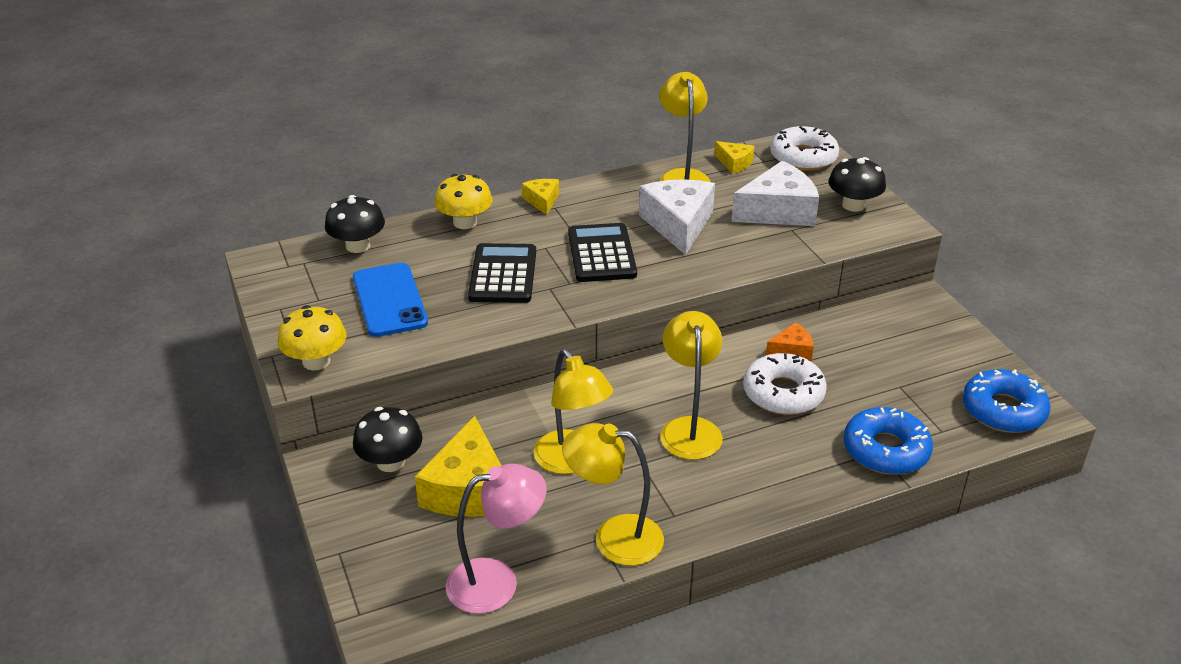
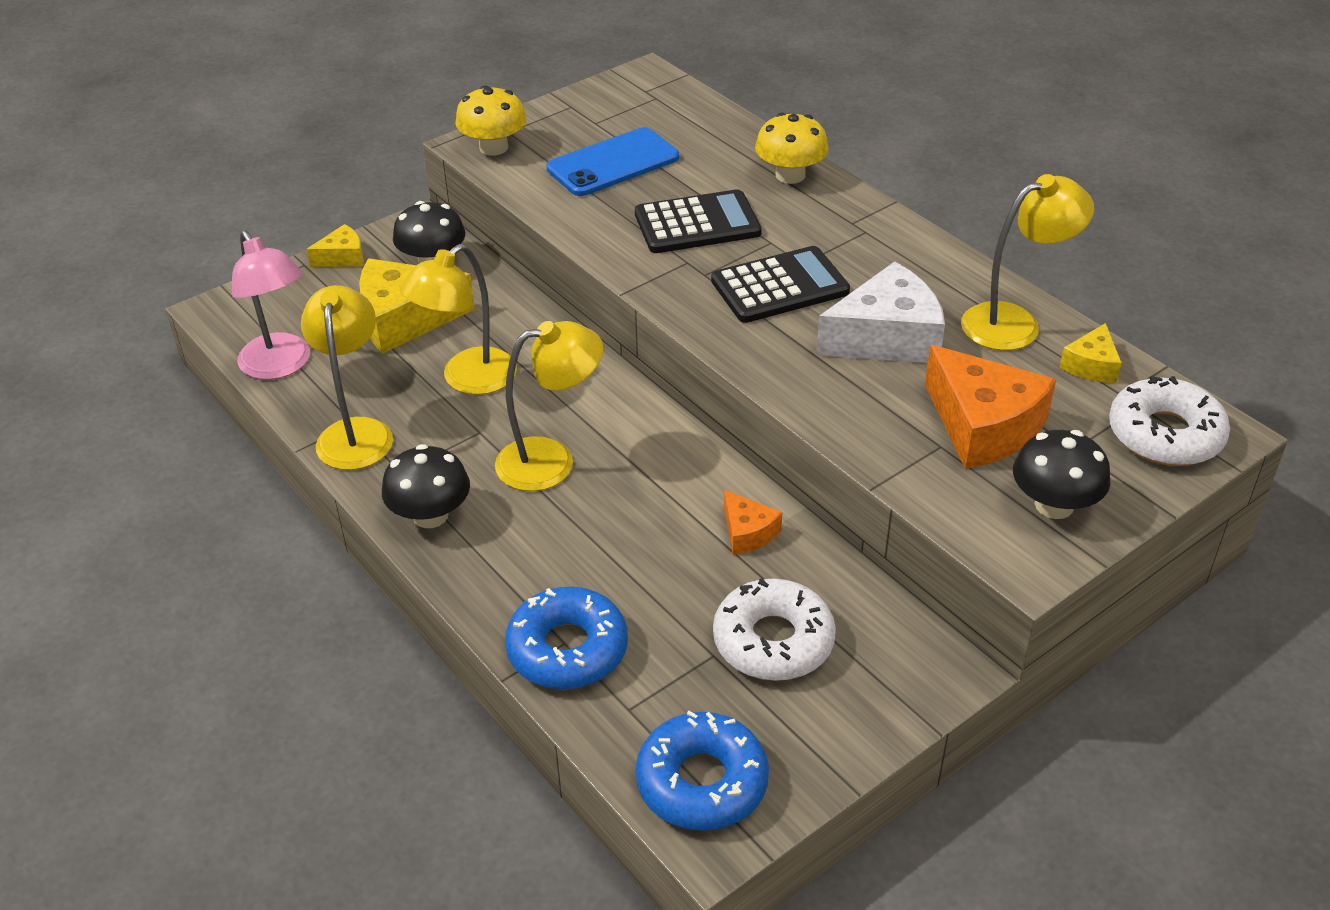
camera: 75 degrees right, 5 degrees up
black mushroom [325,195,385,253] -> black mushroom moved to [382,444,470,528]
yellow cheese [522,179,559,215] -> yellow cheese moved to [307,224,364,267]
white cheese [731,161,819,226] -> orange cheese [925,345,1056,469]
white donut [743,353,827,415] -> white donut moved to [713,578,836,681]

